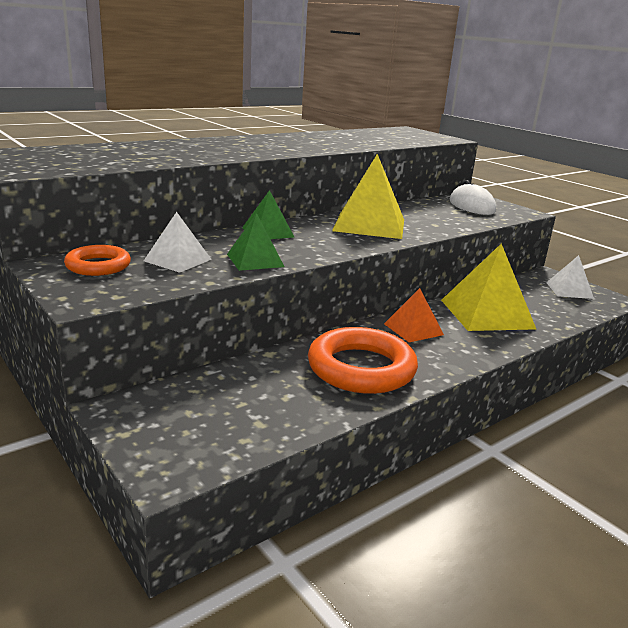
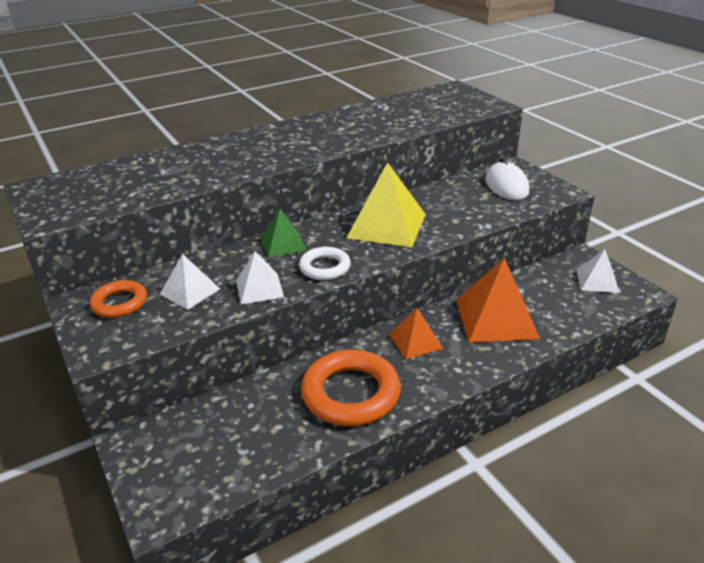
camera: 10 degrees right, 10 degrees up
green pyramid [227,213,285,271] -> white pyramid [236,251,284,305]
yellow pyramid [441,244,536,331] -> orange pyramid [456,258,540,343]
none -> white ring [299,247,351,280]

